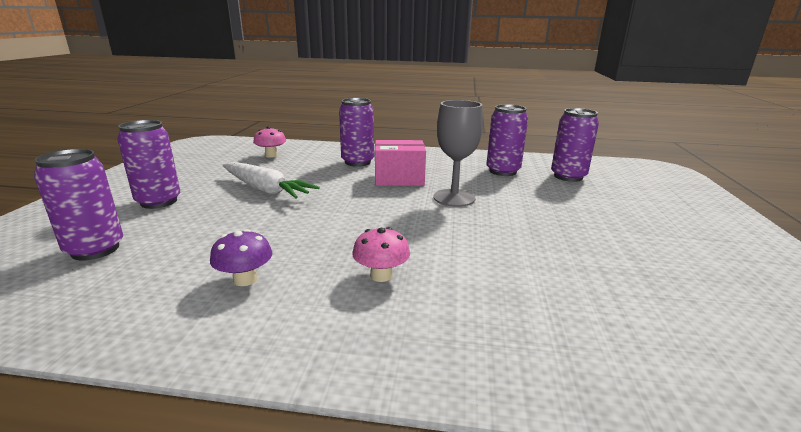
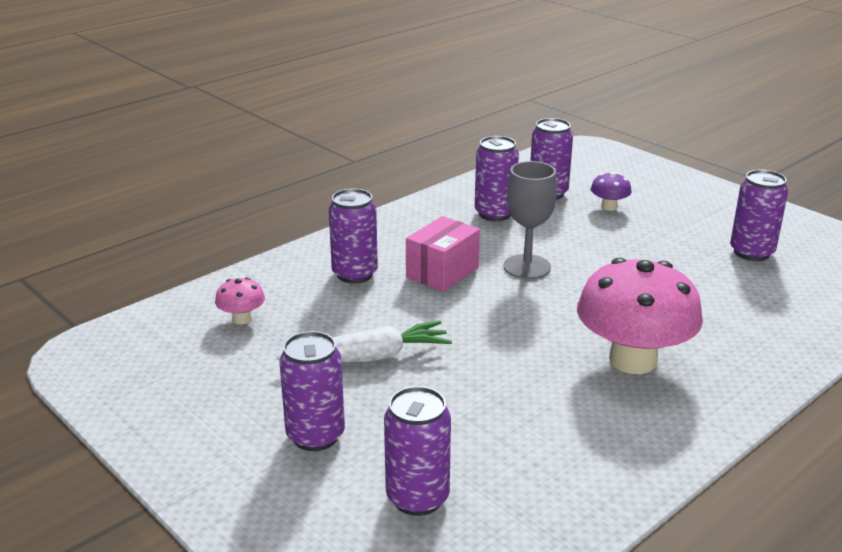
camera: 50 degrees left, 5 degrees up
purple mushroom [210,229,272,286] -> purple mushroom moved to [590,172,632,211]
pink mushroom [352,227,410,282] -> pink mushroom [577,258,703,374], size x2.30
none -> purple can [730,170,788,261]

